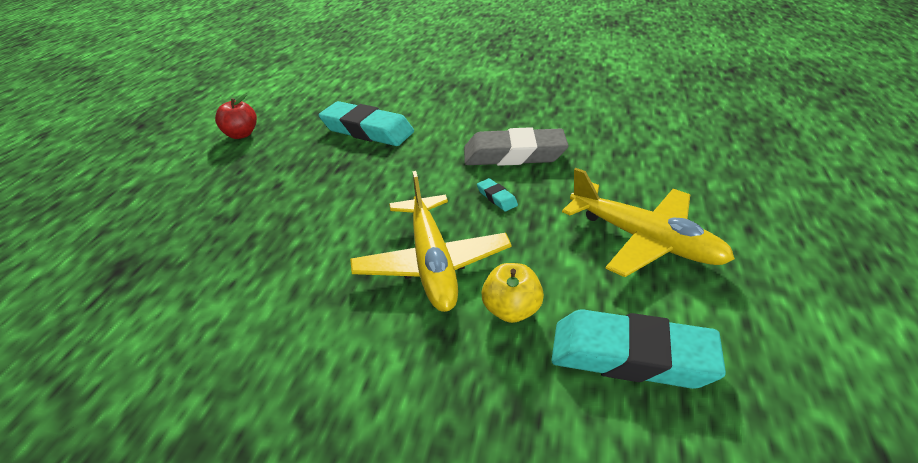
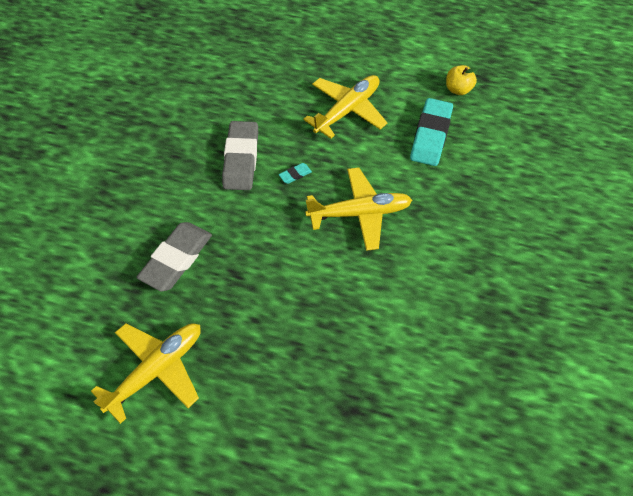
camera: 90 degrees left, 20 degrees up
red apple [215,94,257,139] -> yellow plane [91,323,201,424]
turquoise eraser [319,101,414,146] -> grey eraser [137,222,212,292]
yellow apple [481,263,544,323] -> yellow apple moved to [446,65,478,95]

